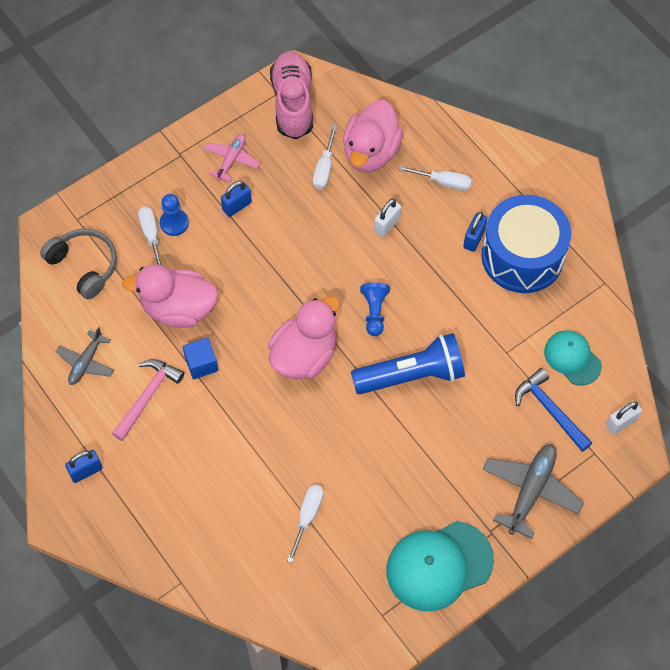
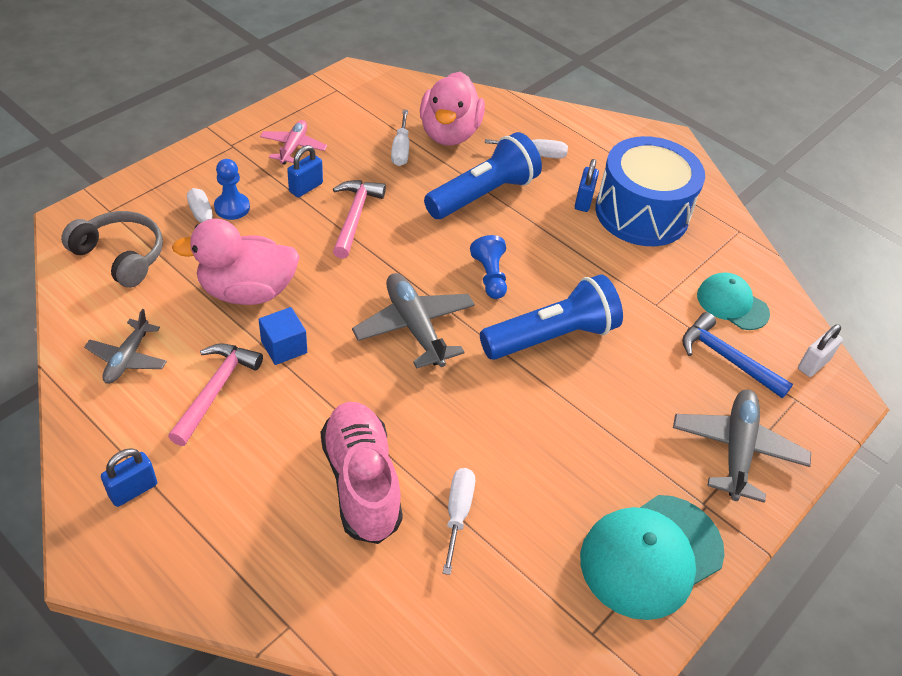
camera: 15 degrees left, 15 degrees down
pink duck [268,296,340,379] -> grey plane [352,273,475,369]
pink shoe [270,51,313,139] -> pink shoe moved to [321,402,403,544]
white padlock [374,199,401,237] -> blue flashlight [424,132,542,219]
none -> pink hammer [333,180,386,259]

